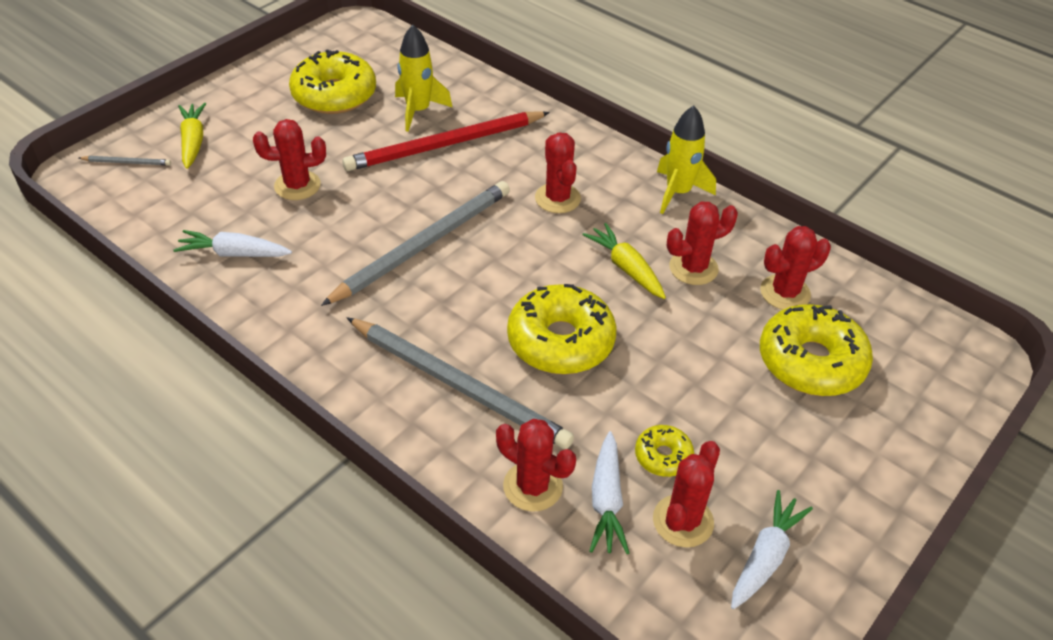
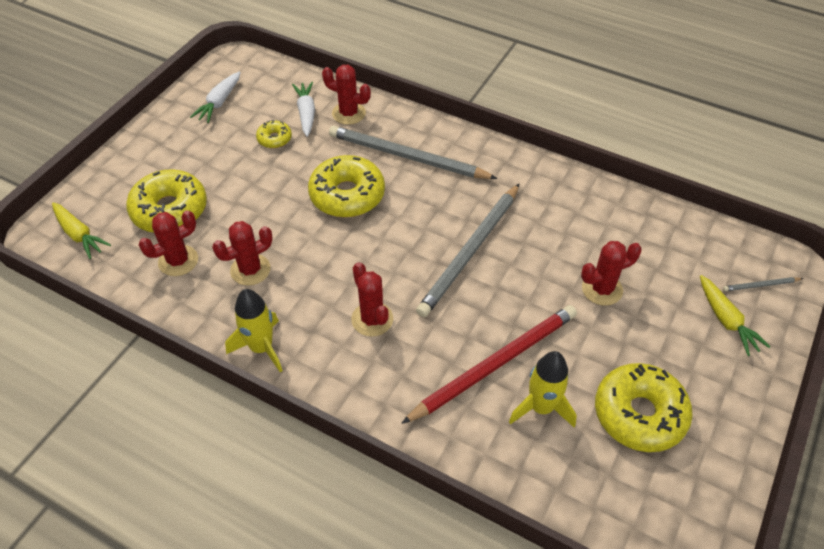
camera: 170 degrees right, 5 degrees up
white carrot [173,230,292,257] -> none
yellow carrot [582,223,666,299] -> yellow carrot moved to [52,202,111,259]
red cactus [653,441,720,548] -> none

